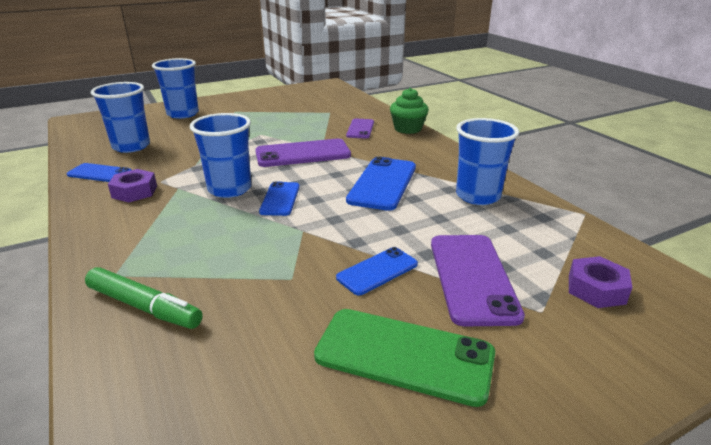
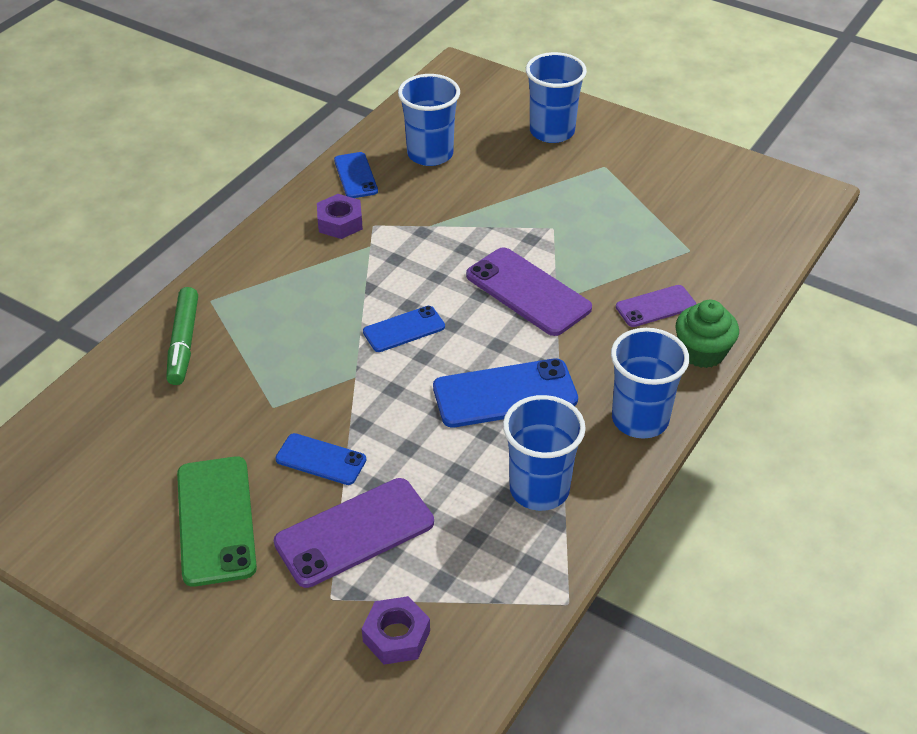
camera: 60 degrees right, 15 degrees up
blue cup [190,113,251,198] -> blue cup moved to [611,328,689,439]

